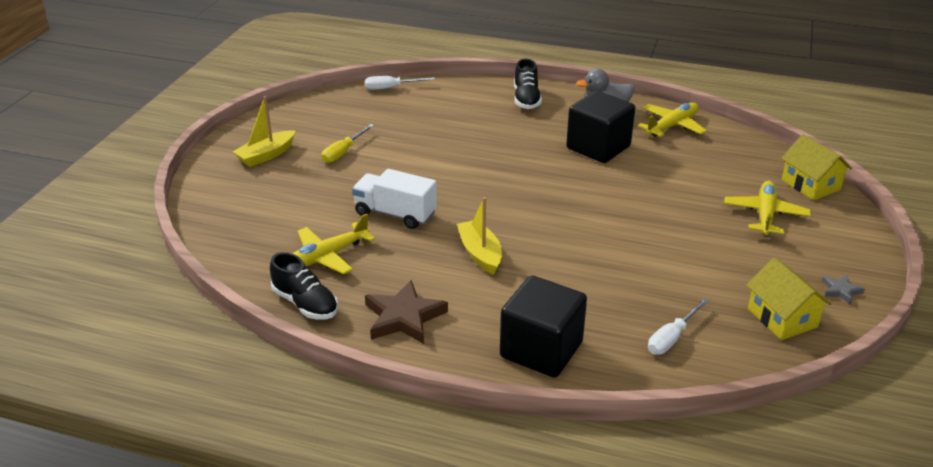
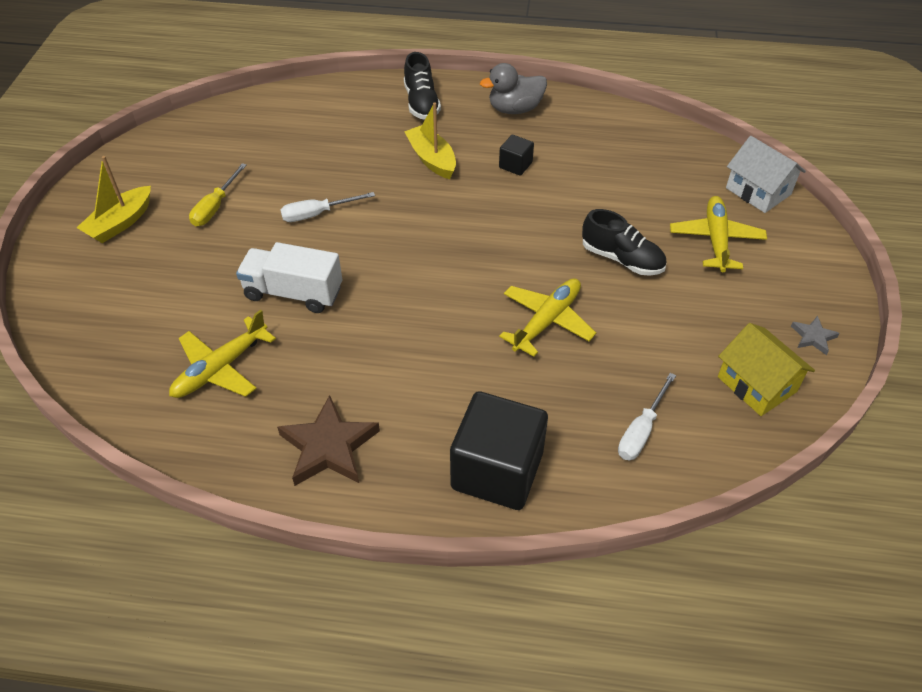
camera: 10 degrees left, 15 degrees up
black shoe [270,252,338,319] -> black shoe moved to [582,209,667,276]
white screwdriver [365,76,435,90] -> white screwdriver moved to [281,192,375,222]
yellow boat [457,197,502,275] -> yellow boat moved to [404,102,456,179]
black cube [566,91,635,163] -> black cube [499,135,534,176], size x0.46
yellow plane [638,102,707,137] -> yellow plane moved to [499,278,596,357]
yellow house [781,134,852,200] -> white house [726,136,806,213]

